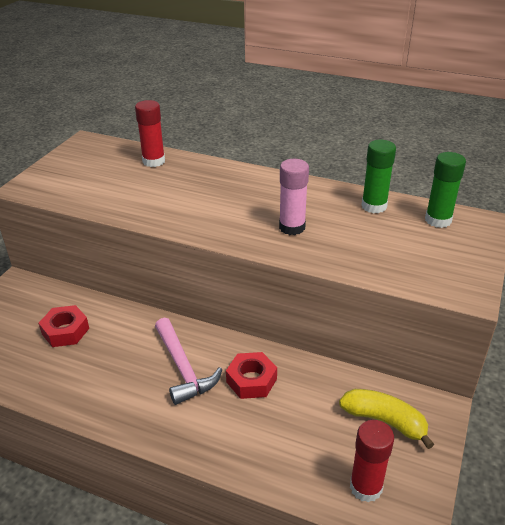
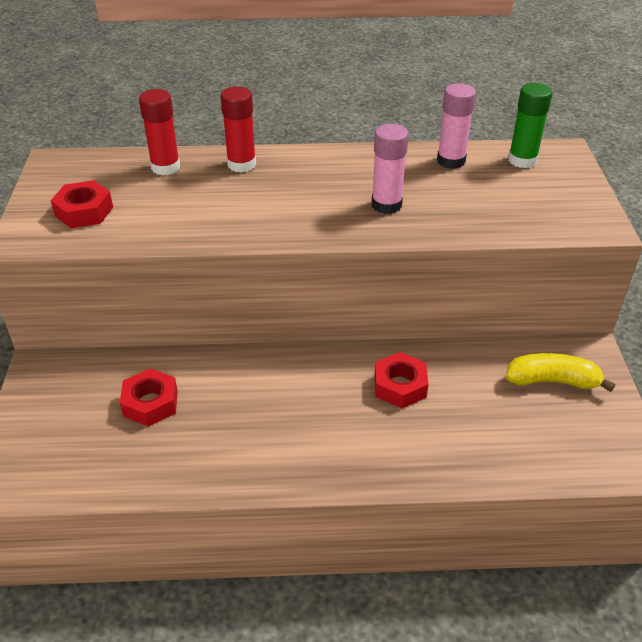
camera: 25 degrees left, 5 degrees up
pink hammer [155,318,222,405] -> none
red glue stick [350,420,394,503] -> red glue stick moved to [221,86,256,173]
green glue stick [362,140,396,213] -> pink glue stick [437,83,476,169]
none -> red nut [50,180,113,228]

